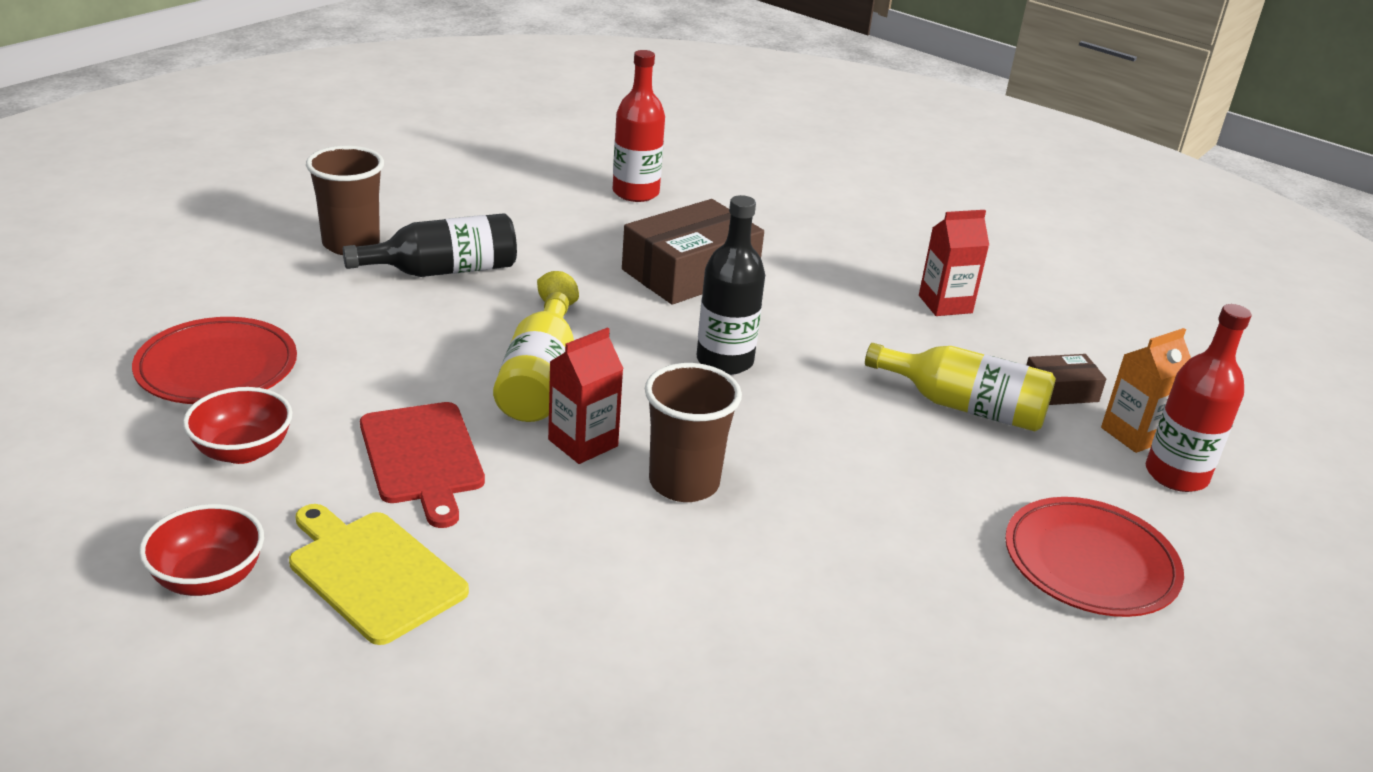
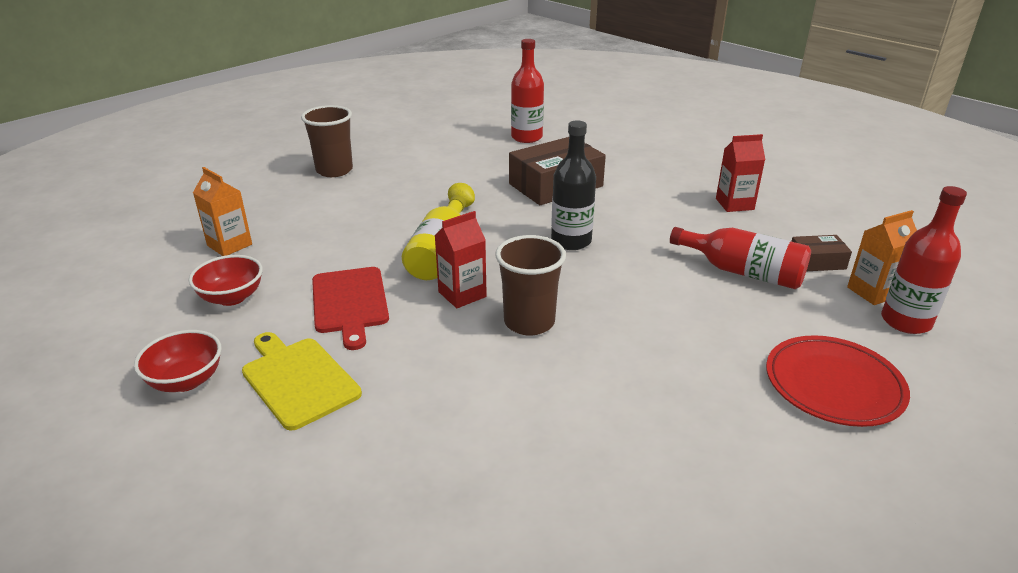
camera: 10 degrees right, 0 degrees up
red plate [132,317,297,404] -> orange carton [193,167,252,256]
black bottle [343,213,517,277] -> none
yellow bottle [865,343,1056,432] -> red bottle [670,227,811,289]

